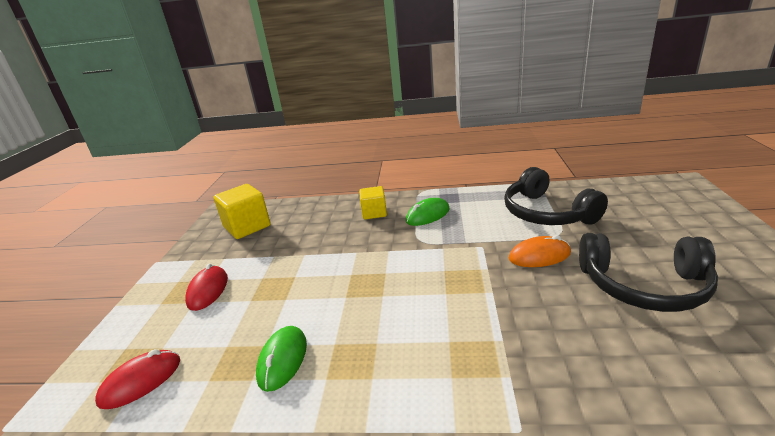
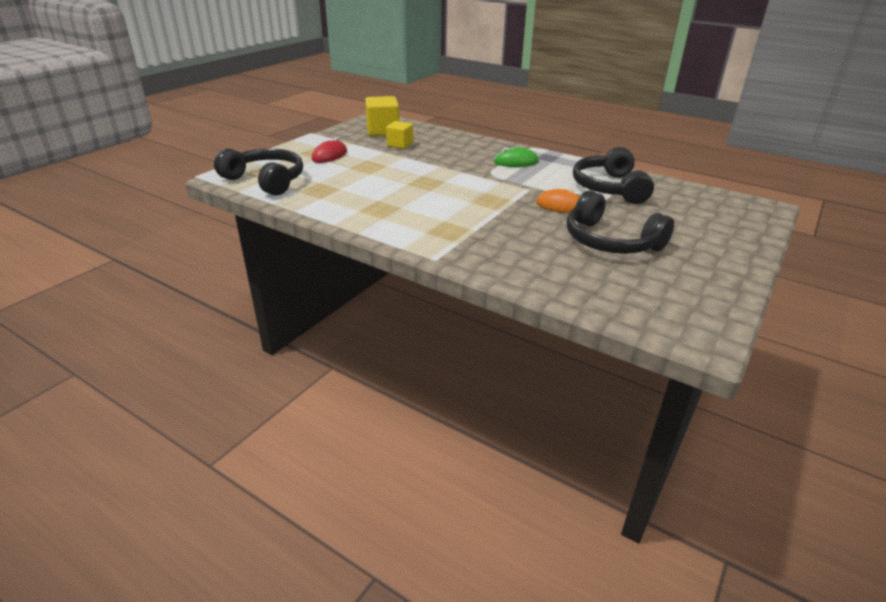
camera: 25 degrees right, 5 degrees up
red mouse [95,349,180,409] -> black headphones [214,148,303,196]
green mouse [256,326,307,392] -> none
yellow cube [359,186,387,219] -> yellow cube moved to [386,121,413,149]

